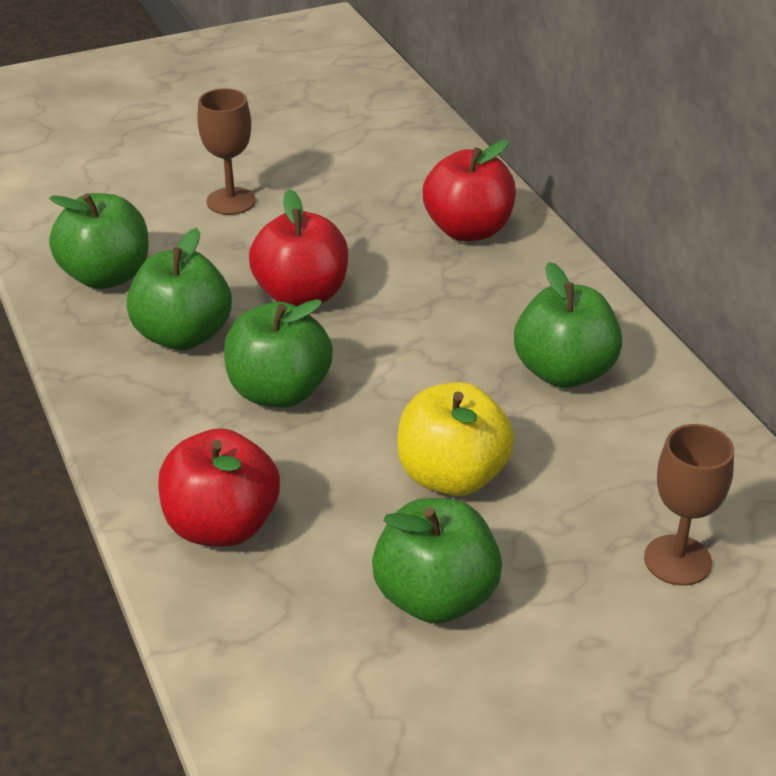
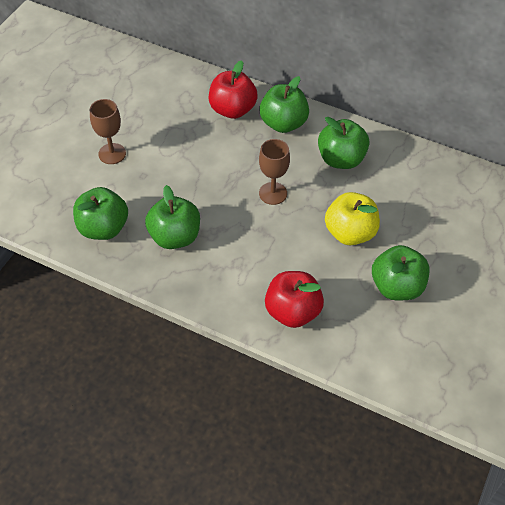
camera: 40 degrees left, 15 degrees up
green apple [224,299,333,408] -> green apple moved to [259,76,309,133]
red apple [249,189,348,306] -> none
brown goblet [644,424,734,586] -> brown goblet moved to [259,139,290,205]

